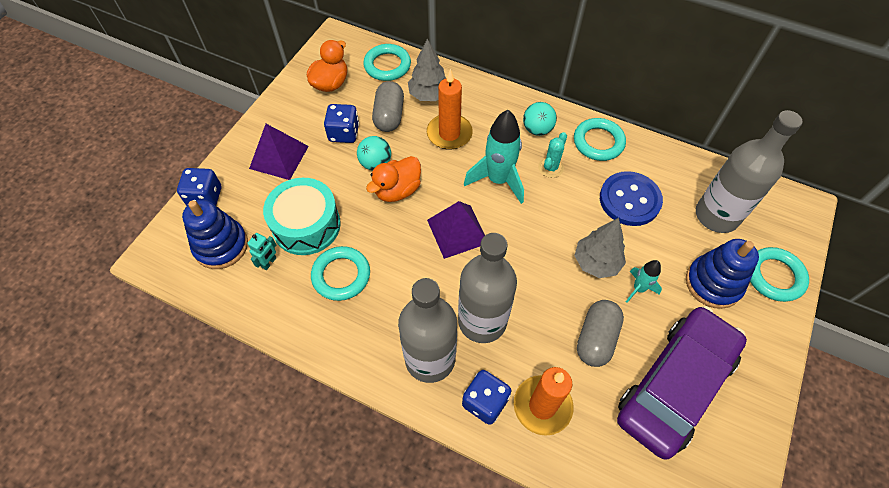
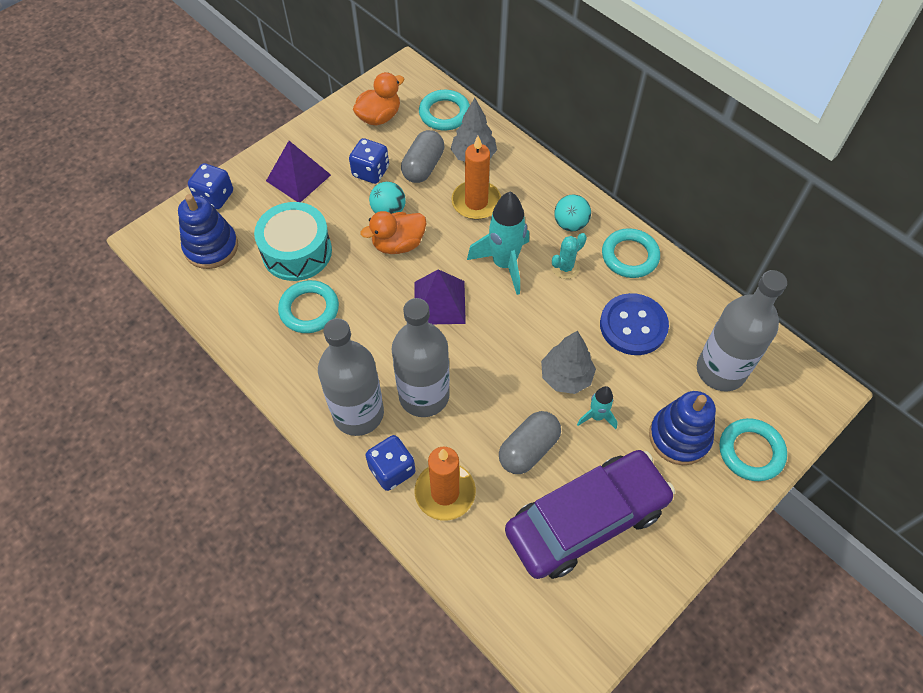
camera: 20 degrees right, 0 degrees up
turquoise robot [247,233,276,270] -> none

